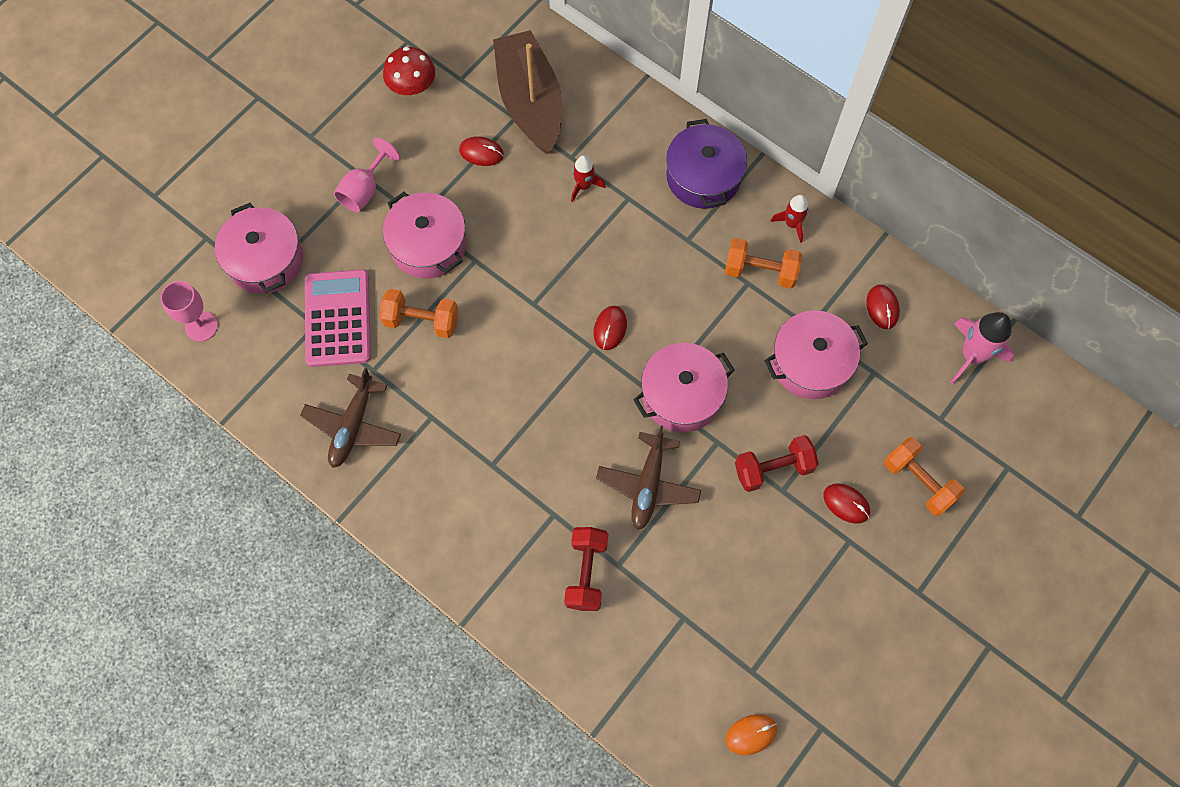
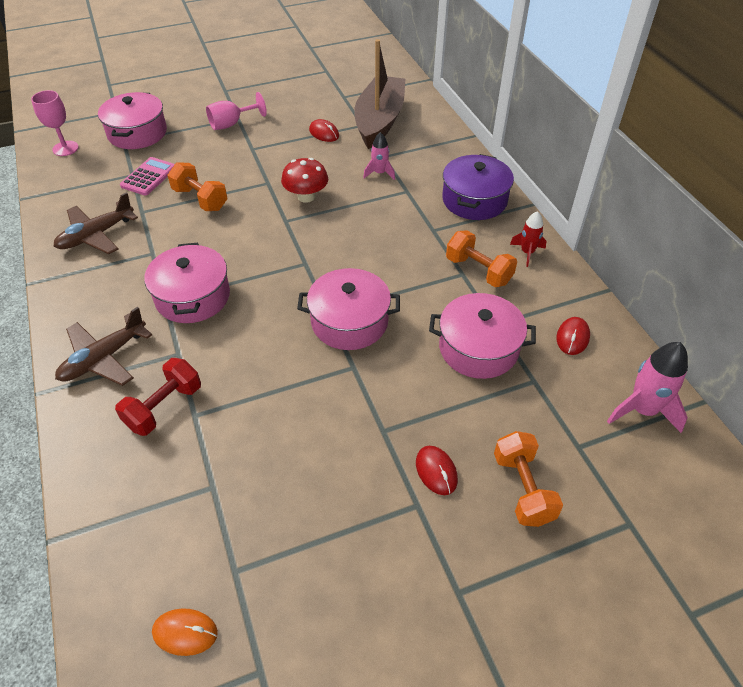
camera: 30 degrees right, 20 degrees down
pink calculator [305,269,371,367] -> pink calculator [120,157,175,196], size x0.64
pink pot [382,192,466,278] -> pink pot moved to [144,243,230,323]
red mushroom [383,47,435,95] -> red mushroom moved to [281,158,328,203]
red rocket [571,155,606,202] -> pink rocket [363,132,395,180]
red mouse [594,306,627,350] -> none
brown plane [596,426,701,530] -> brown plane moved to [55,307,152,386]
red dumbbell [735,435,819,492] -> none

